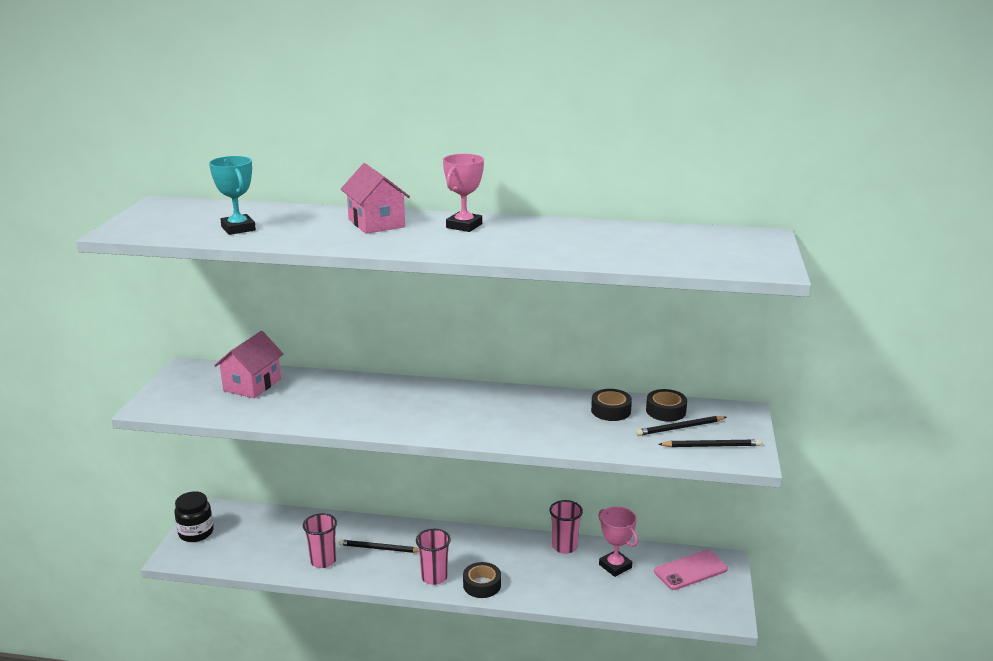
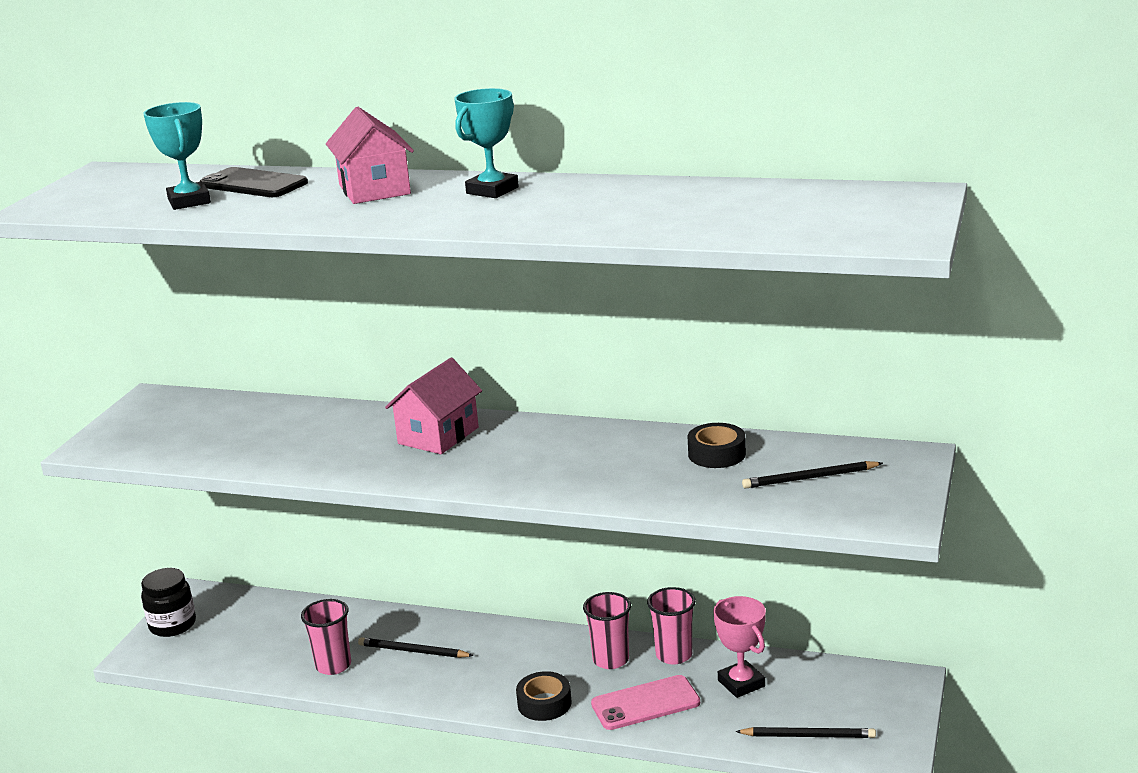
camera: 10 degrees right, 0 degrees up
pink house [214,331,284,398] -> pink house moved to [385,358,482,454]
pink cup [416,529,451,585] -> pink cup moved to [583,592,631,669]
pink trophy [443,154,484,232] -> turquoise trophy [454,88,519,198]
black tape [646,389,687,421] -> none
pink phone [654,550,728,590] -> pink phone moved to [591,675,700,730]
black pencil [658,439,761,447] -> black pencil moved to [735,727,876,738]
none -> black phone [199,167,308,197]

